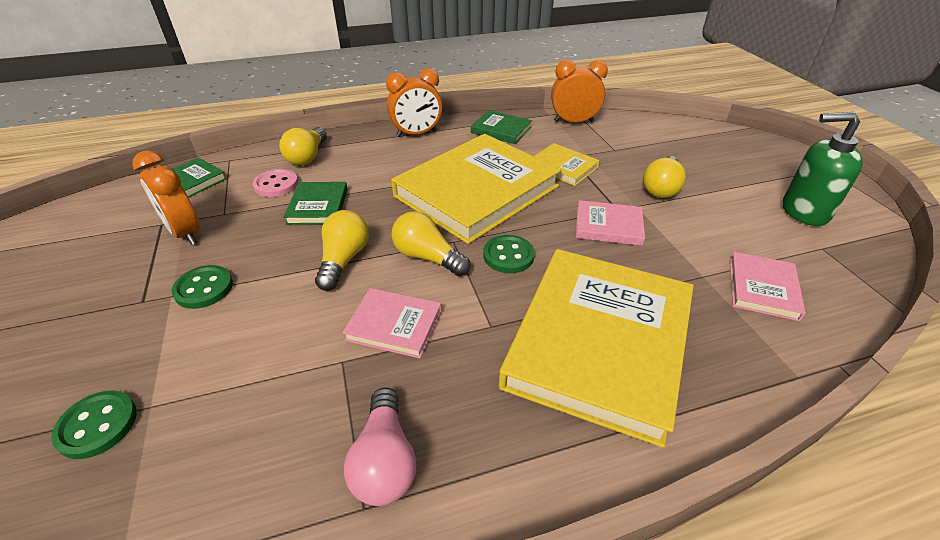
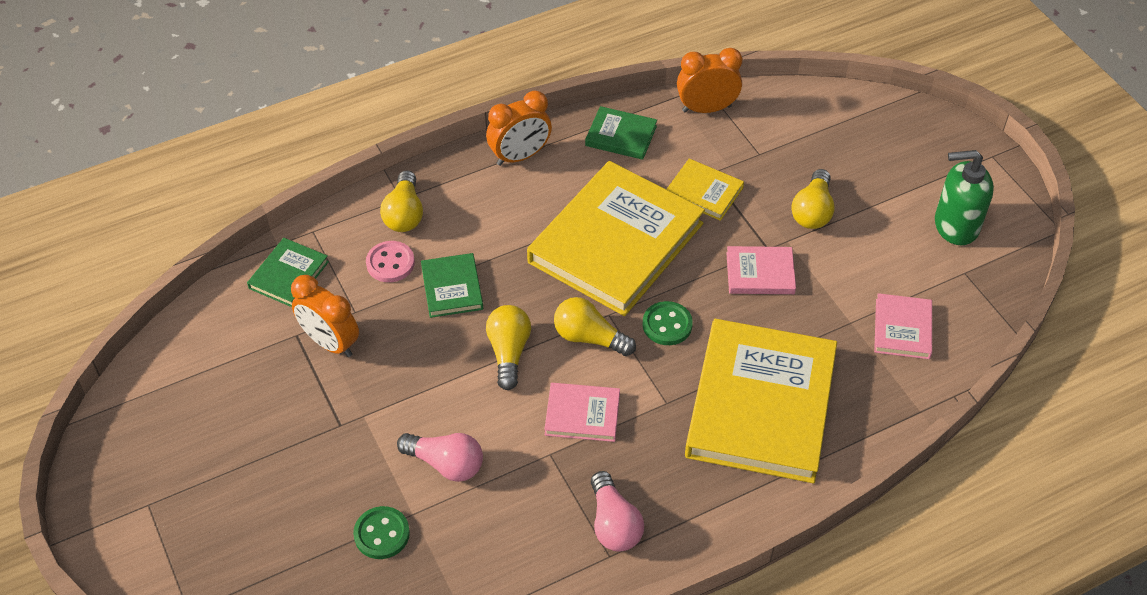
camera: 10 degrees left, 10 degrees up
green button [172,265,233,309] -> none
none -> pink light bulb [397,433,483,482]

